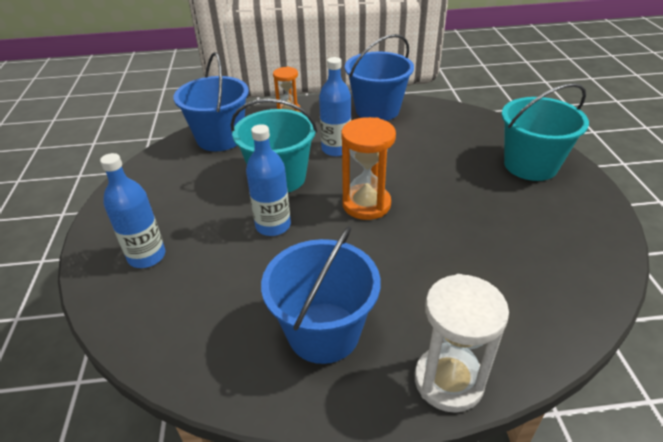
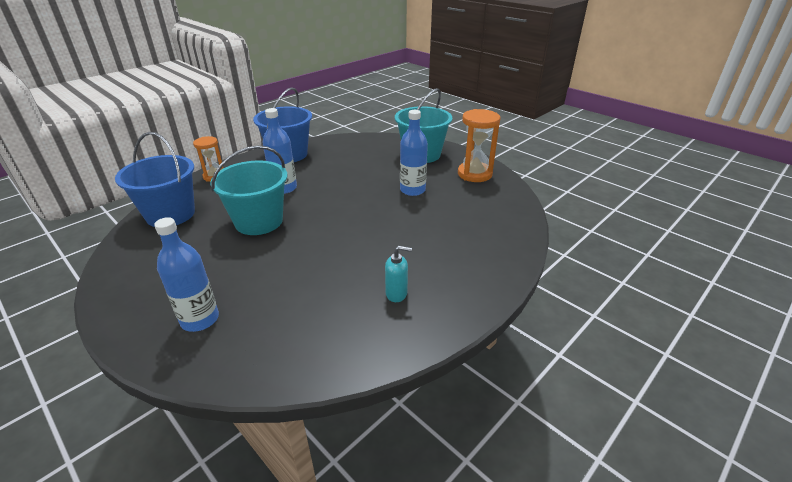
camera: 40 degrees left, 5 degrees down
blue bottle [246,124,291,236] -> blue bottle moved to [400,110,428,196]
blue bucket [261,226,381,364] -> turquoise soap dispenser [385,246,412,302]
orange hourglass [341,117,396,220] -> orange hourglass moved to [458,109,500,182]
white hourglass [415,274,509,413] -> none

